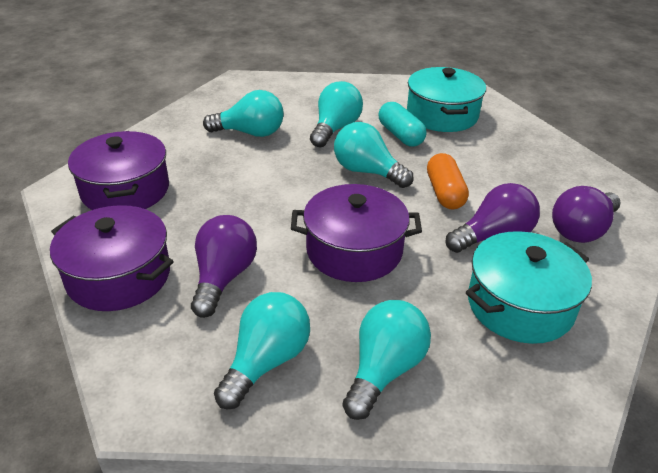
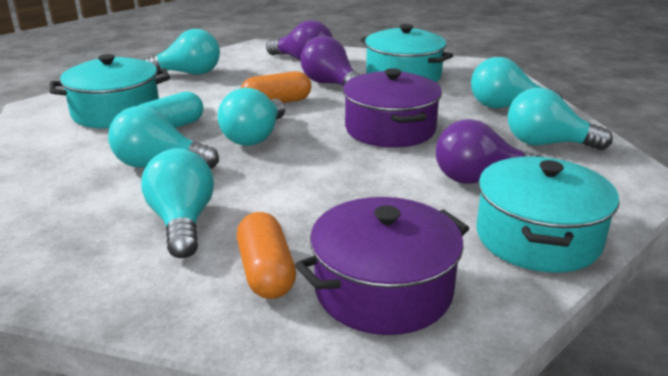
camera: 105 degrees left, 10 degrees down
purple pot [50,205,174,311] -> turquoise pot [476,157,619,273]
none -> turquoise light bulb [142,29,220,75]
none -> orange capsule [237,212,296,299]

